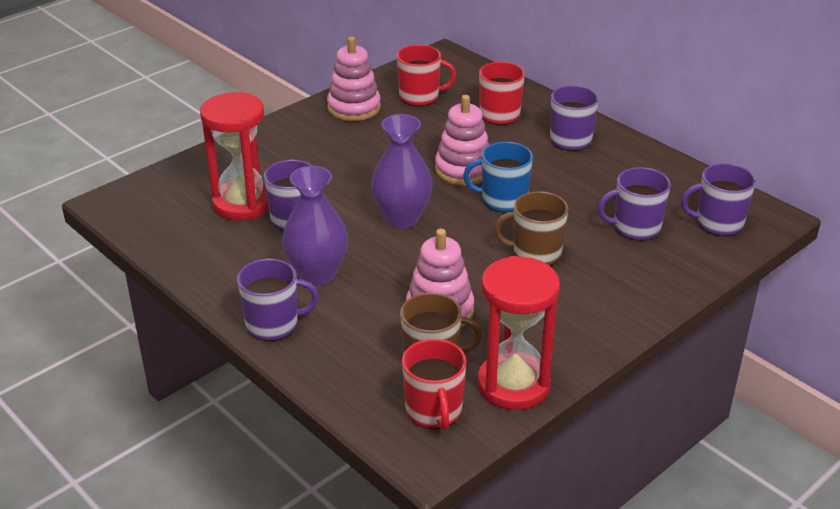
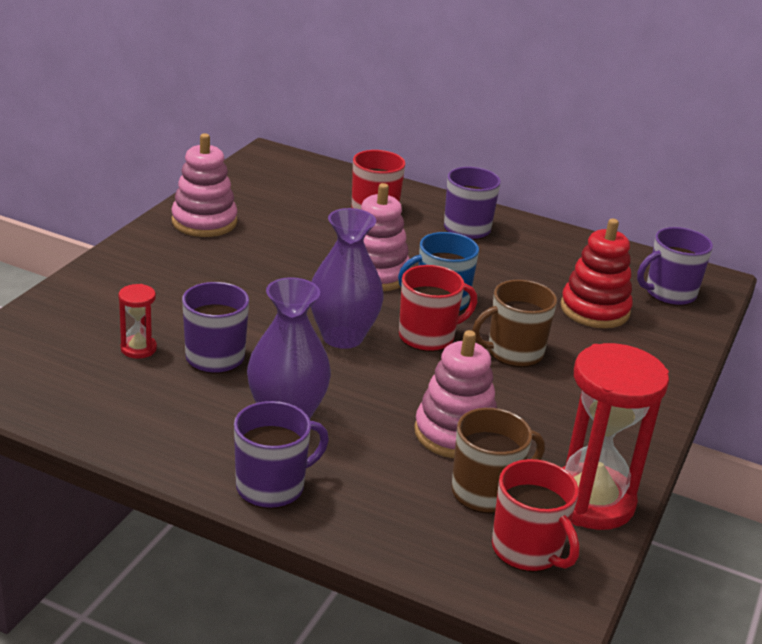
camera: 25 degrees left, 5 degrees down
red hourglass [200,92,269,220] -> red hourglass [119,284,157,359], size x0.46
red mug [397,45,456,106] -> red mug moved to [399,265,477,352]
purple mug [597,167,671,241] -> red stacking toy [560,219,633,328]

